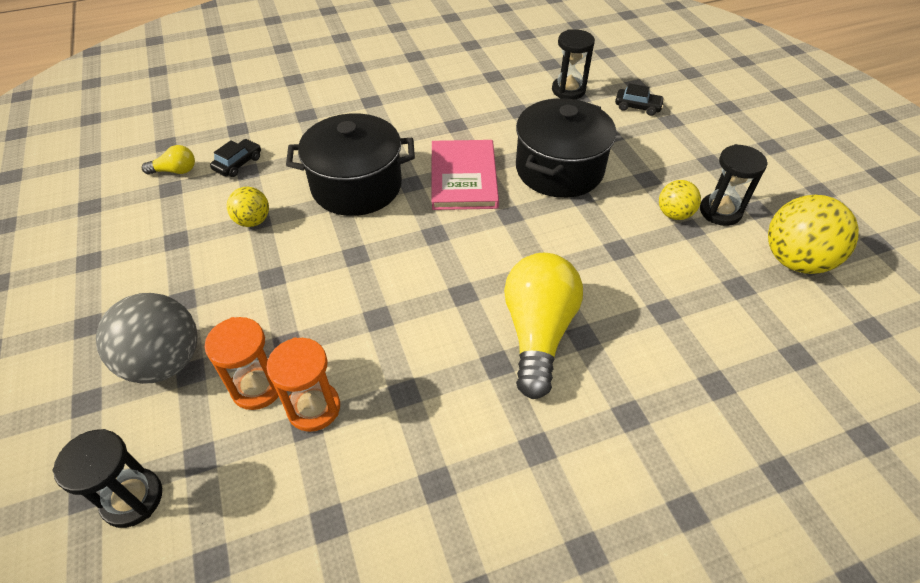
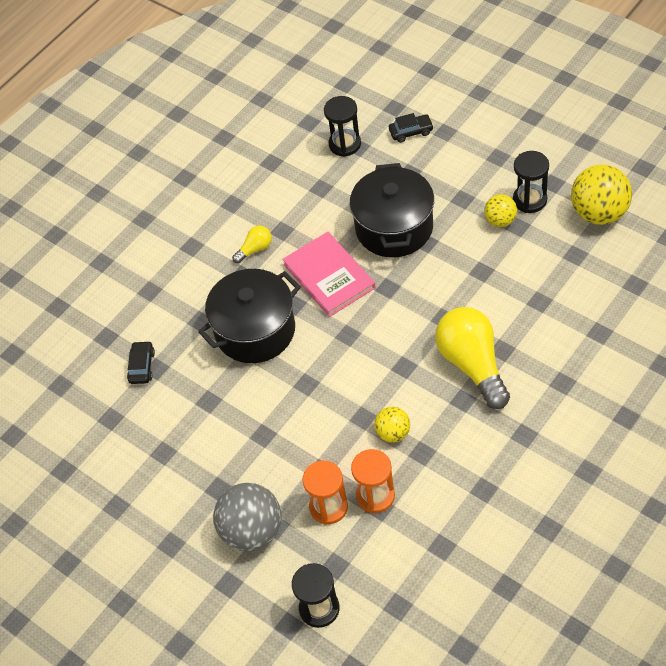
camera: 25 degrees left, 5 degrees up
yellow light bulb [142,145,195,175] -> yellow light bulb moved to [232,225,272,264]
yellow ball [227,187,269,227] -> yellow ball moved to [374,407,410,443]

